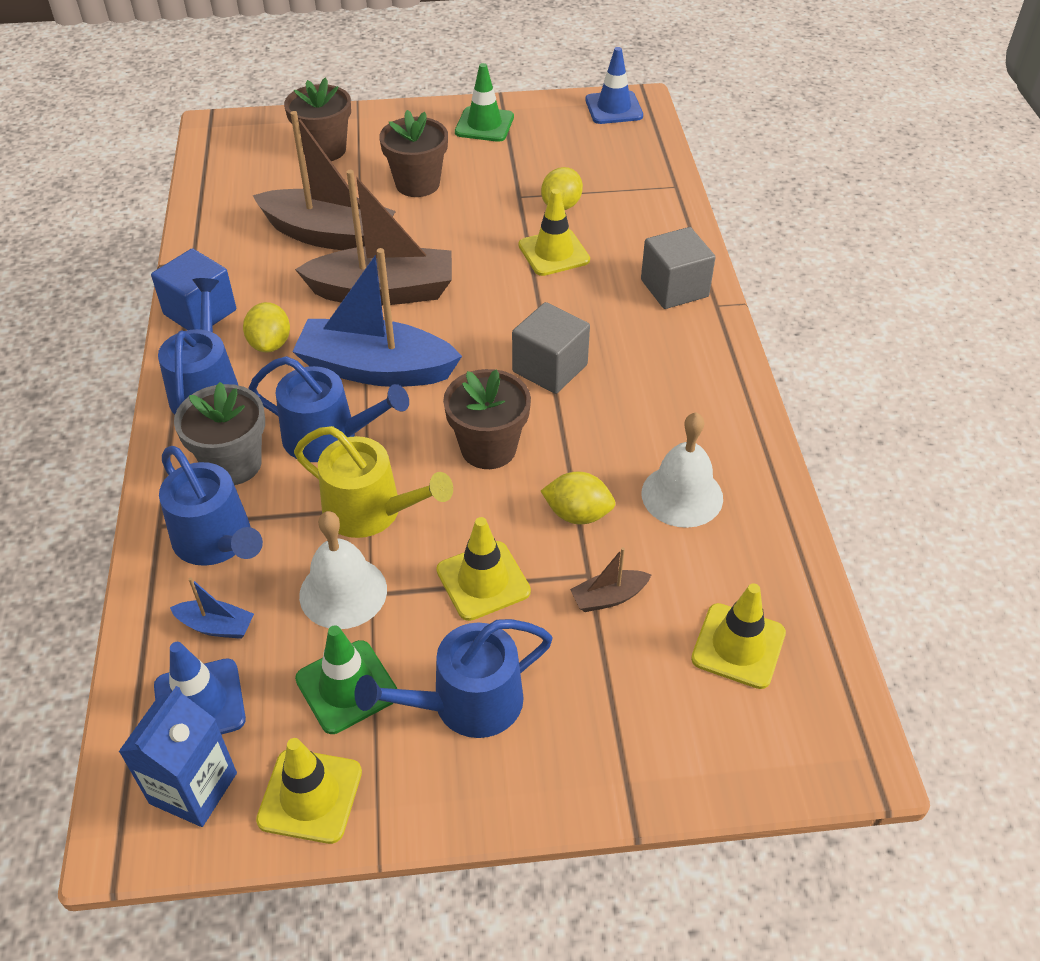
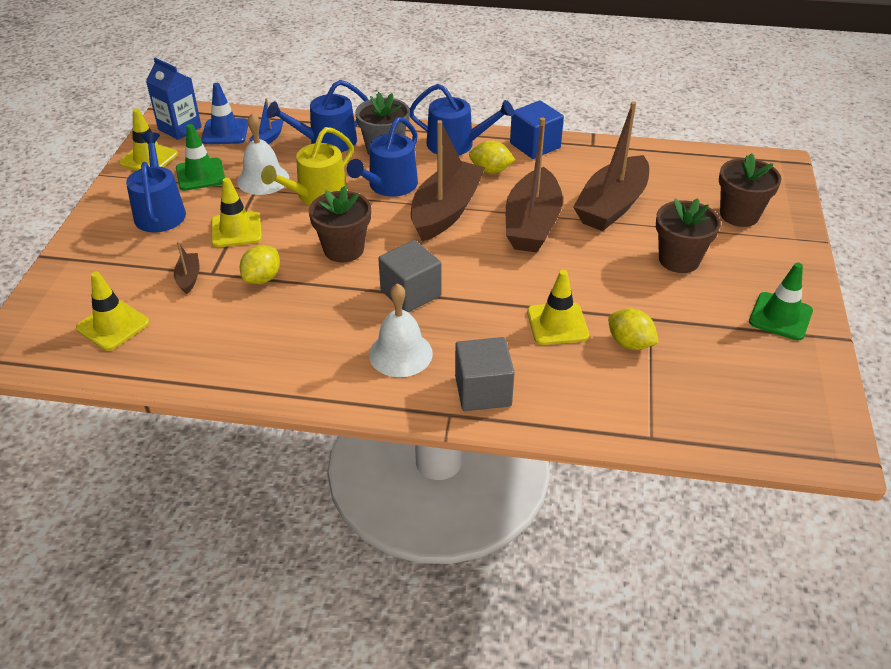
camera: 105 degrees right, 5 degrees down
blue boat [292,248,462,387] -> brown boat [411,120,485,241]
blue traffic cone [585,47,643,124] -> none
white bell [642,412,723,528] -> white bell moved to [369,283,433,377]

